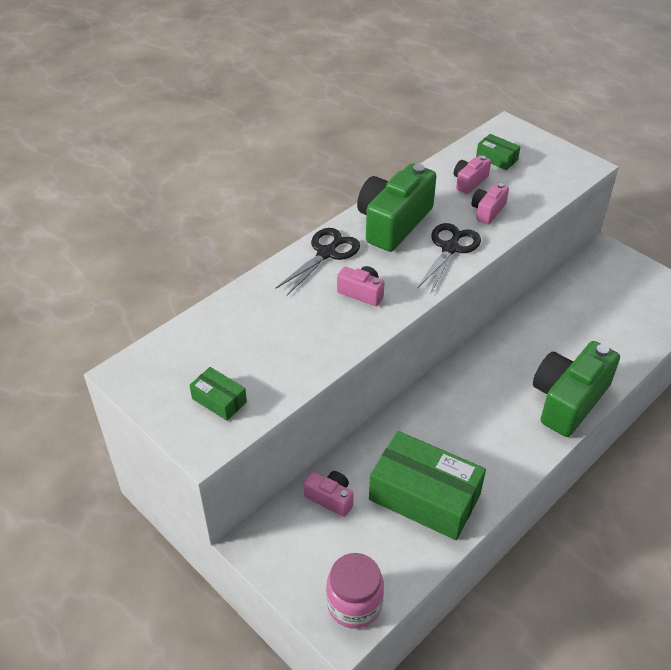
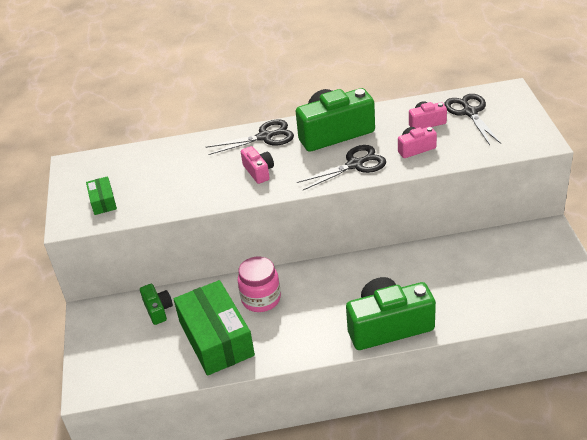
camera: 40 degrees right, 5 degrees down
pink camera [304,471,354,517] -> green camera [140,284,173,325]
pink jar [326,553,384,629] -> pink jar moved to [238,256,281,312]
green box [476,134,521,170] -> black scissors [444,94,501,145]

